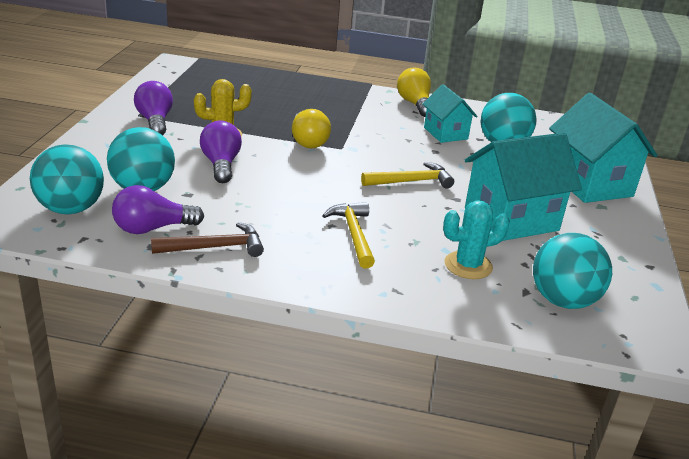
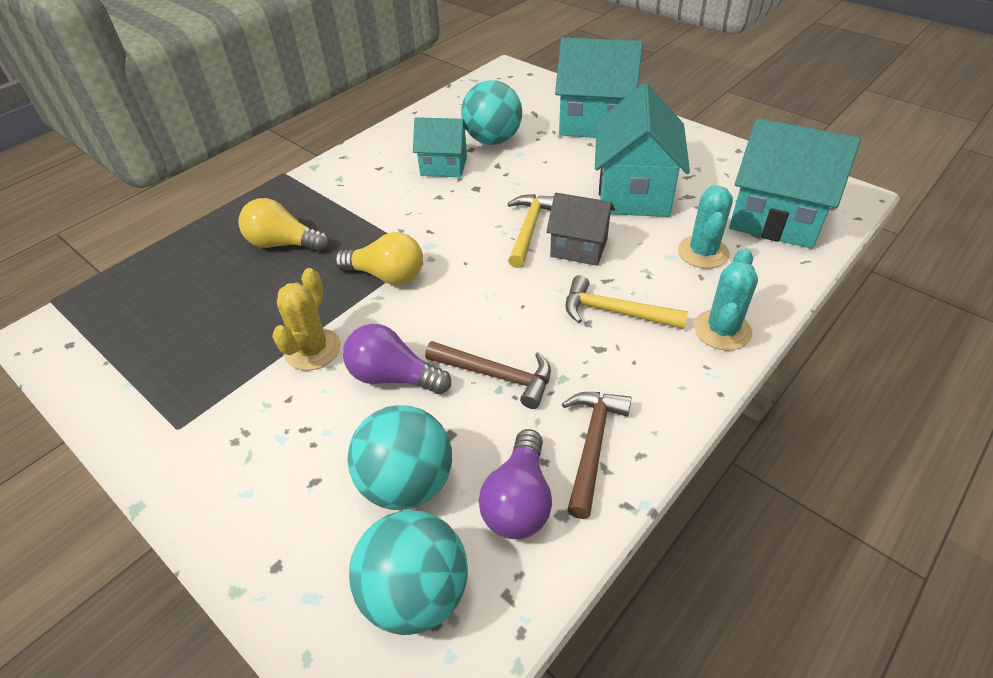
camera: 55 degrees left, 15 degrees up
purple light bulb [134,81,173,135] -> none
yellow light bulb [397,68,431,117] -> yellow light bulb moved to [238,198,329,252]
turquoise ball [533,233,612,309] -> turquoise house [729,118,861,249]
none -> brown hammer [425,341,551,409]
none -> grey house [546,193,615,266]
none -> turquoise cactus [694,248,758,350]

